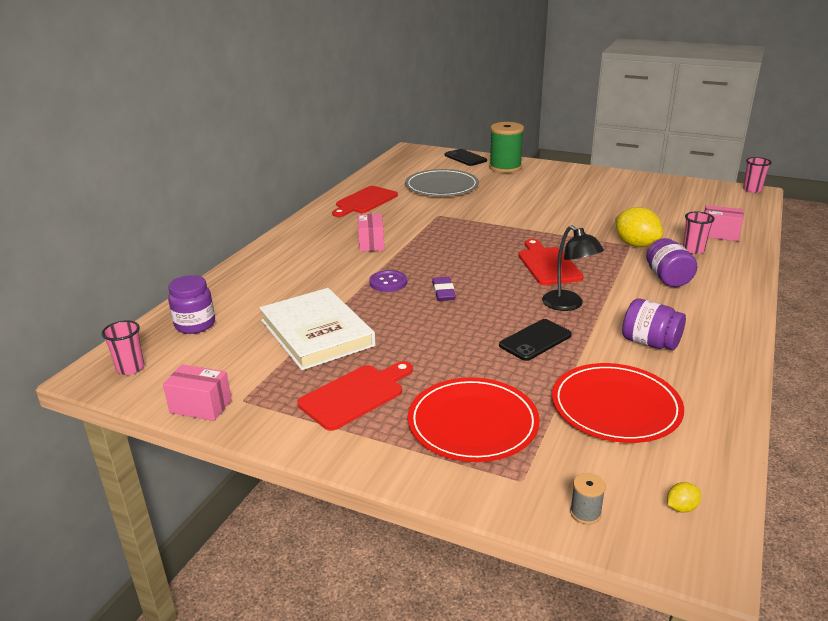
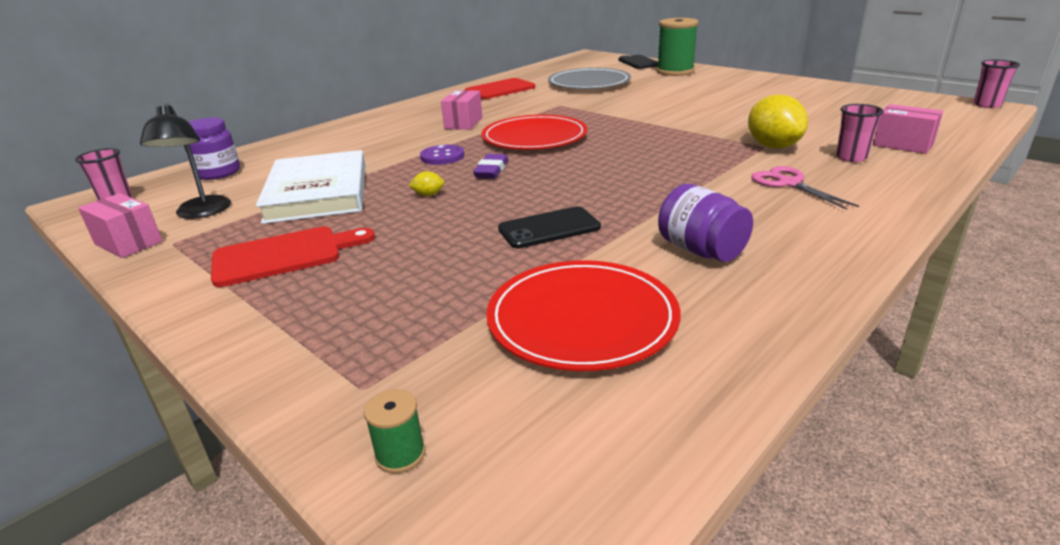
camera: 20 degrees right, 0 degrees up
red plate [408,378,540,462] -> red plate moved to [481,115,588,149]
red cutting board [518,239,584,285] -> none
black lamp [542,225,604,311] -> black lamp moved to [140,103,231,219]
grey spool [570,473,606,524] -> green spool [364,389,425,474]
purple jar [646,238,697,287] -> pink scissors [751,166,859,210]
yellow lemon [667,482,701,512] -> yellow lemon moved to [409,171,444,196]

